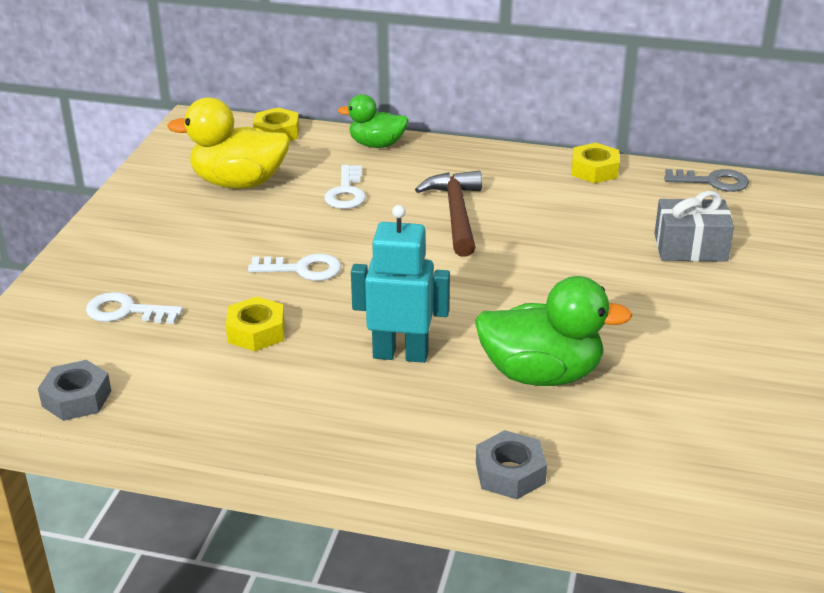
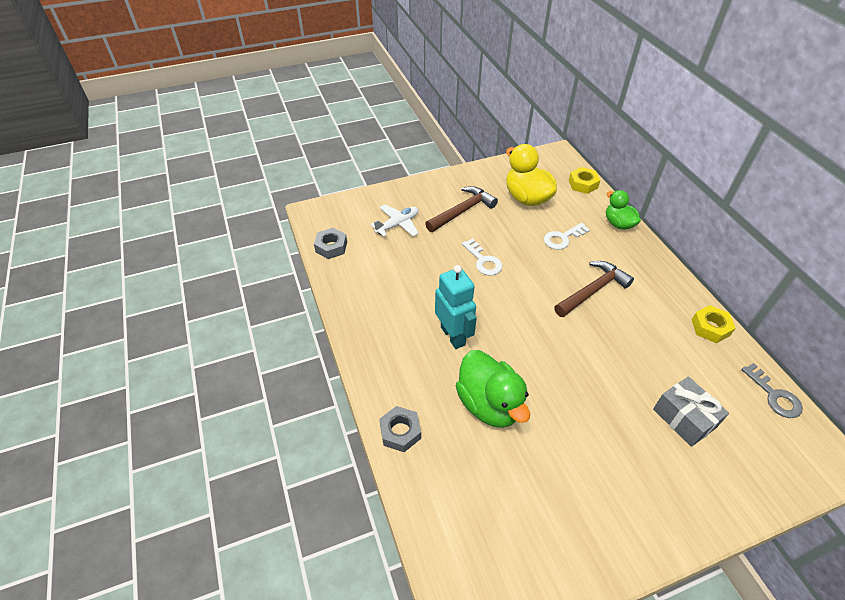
camera: 55 degrees right, 15 degrees up
white key [86,292,183,324] -> white plane [370,205,419,237]
yellow nut [226,296,285,351] -> none
none -> brown hammer [425,186,498,232]

